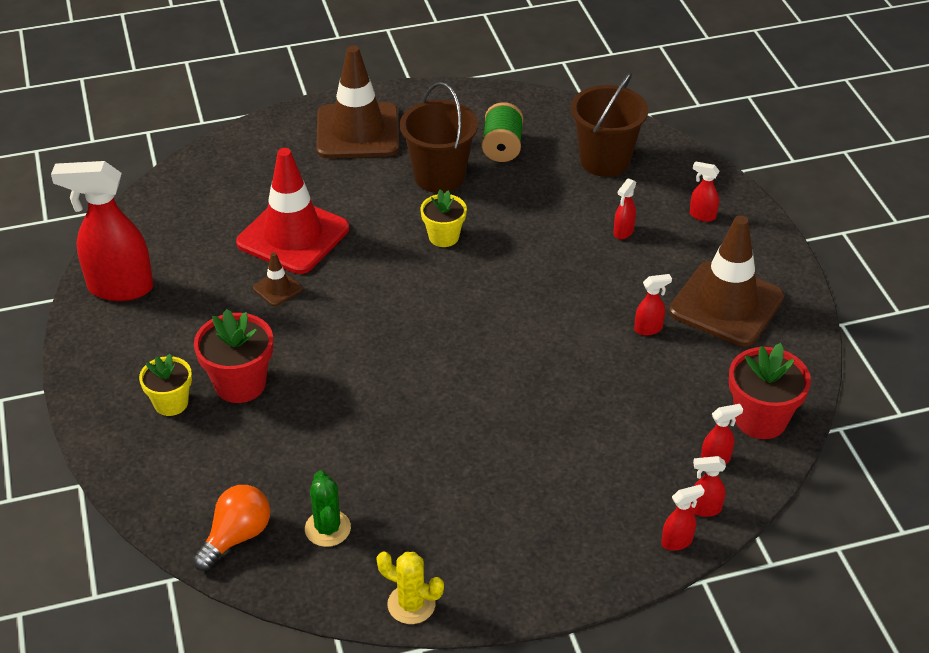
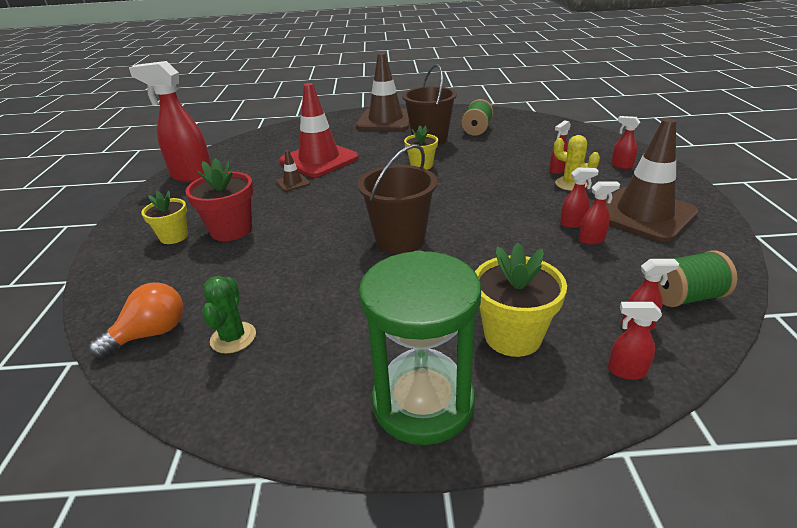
camera: 15 degrees right, 10 degrees down
yellow cactus [377,552,444,624] -> yellow cactus moved to [554,135,600,191]
brown bucket [571,73,648,177] -> brown bucket moved to [358,144,437,254]
red spray bottle [661,484,705,551] -> red spray bottle moved to [579,181,620,245]
red flower pot [729,343,811,439] -> green spool [658,250,737,307]
none -> green hourglass [359,250,481,445]
none -> yellow flower pot [475,243,567,357]

